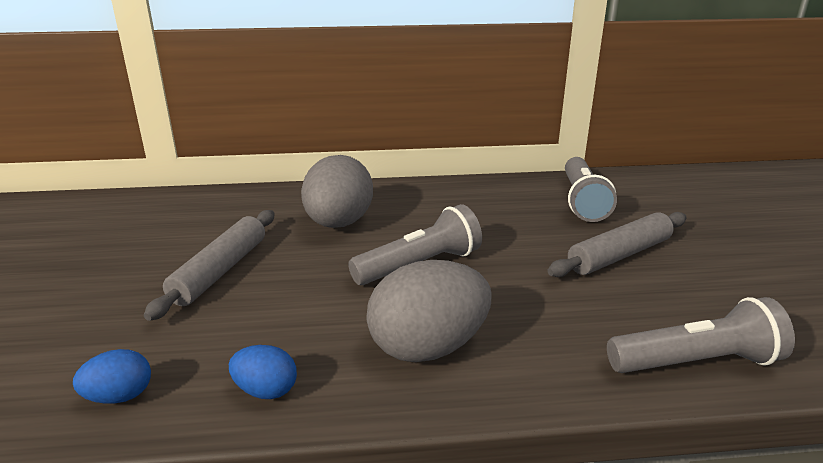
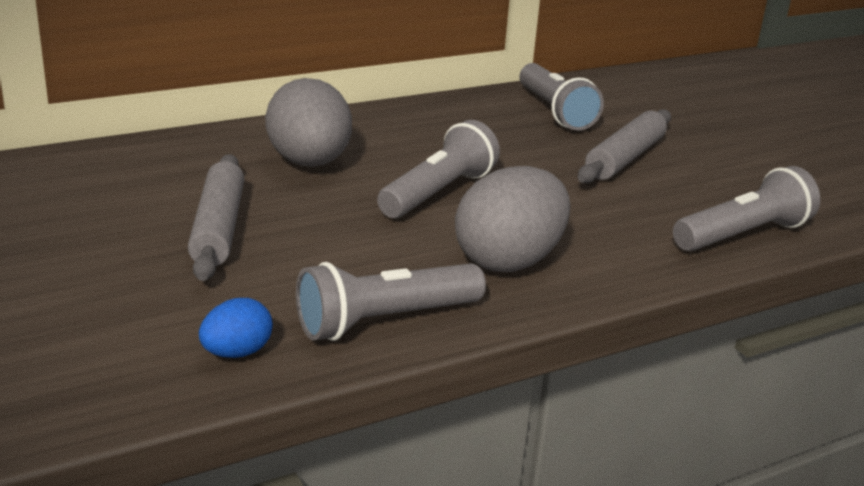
camera: 25 degrees left, 0 degrees up
blue egg [229,345,297,399] -> grey flashlight [296,262,486,341]

